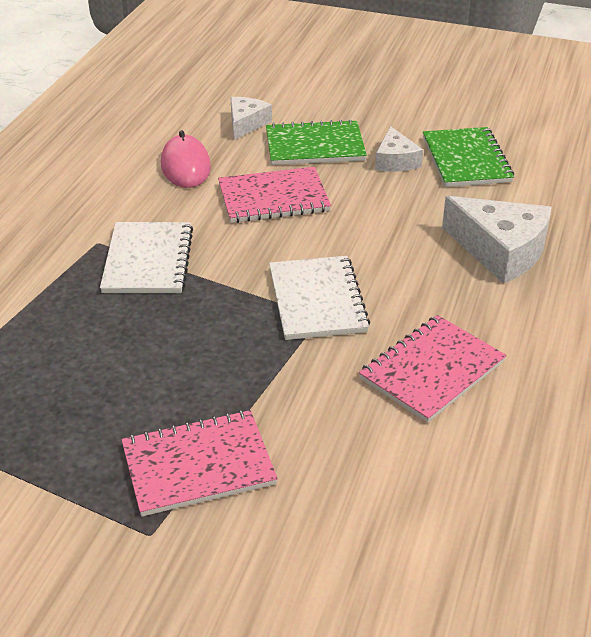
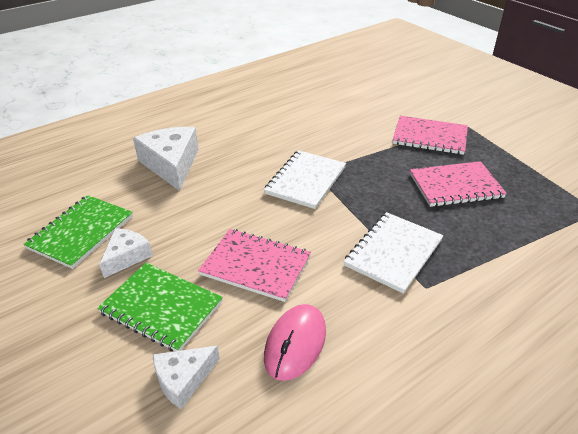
camera: 145 degrees left, 0 degrees up
pink notebook [359,315,507,423] -> pink notebook moved to [410,161,507,207]

